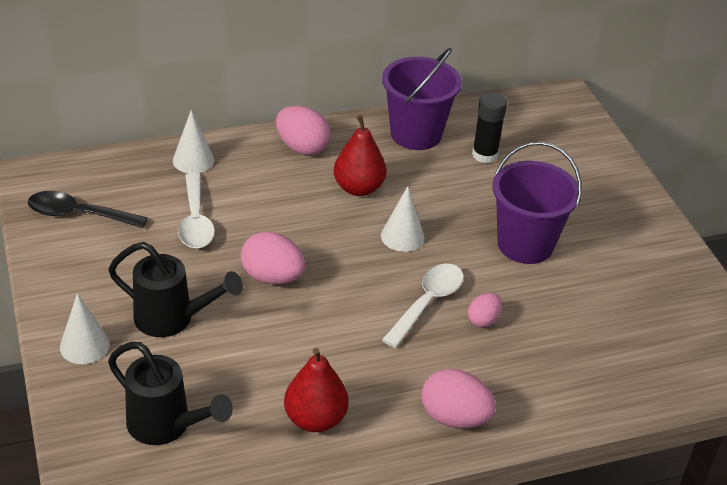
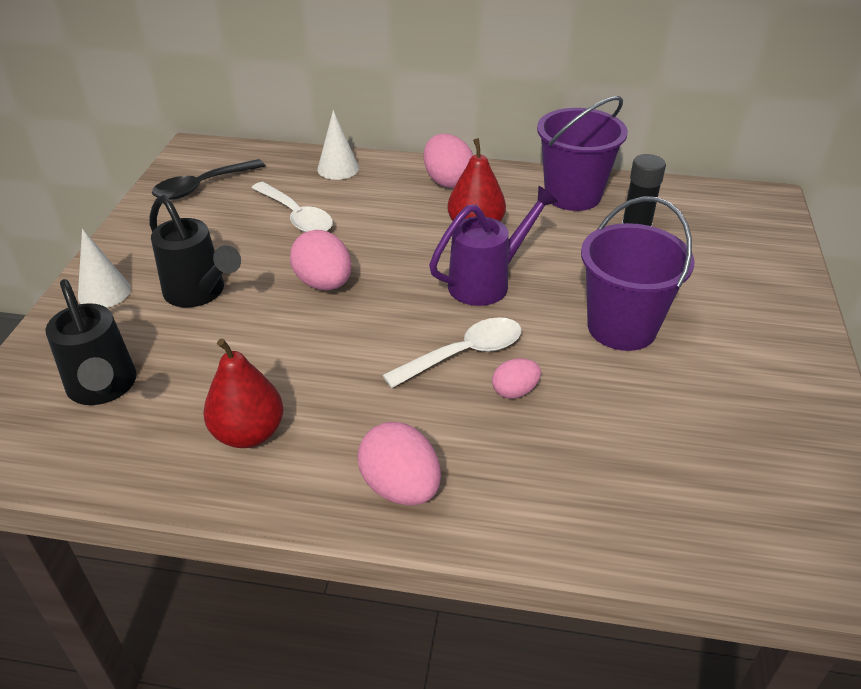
camera: 30 degrees right, 0 degrees up
black spoon [28,191,148,228] -> black spoon turned 75 degrees counterclockwise [152,159,265,200]
white spoon [178,172,215,249] -> white spoon turned 60 degrees counterclockwise [252,182,333,232]
white cone [381,186,425,252] -> purple watering can [429,186,558,306]

